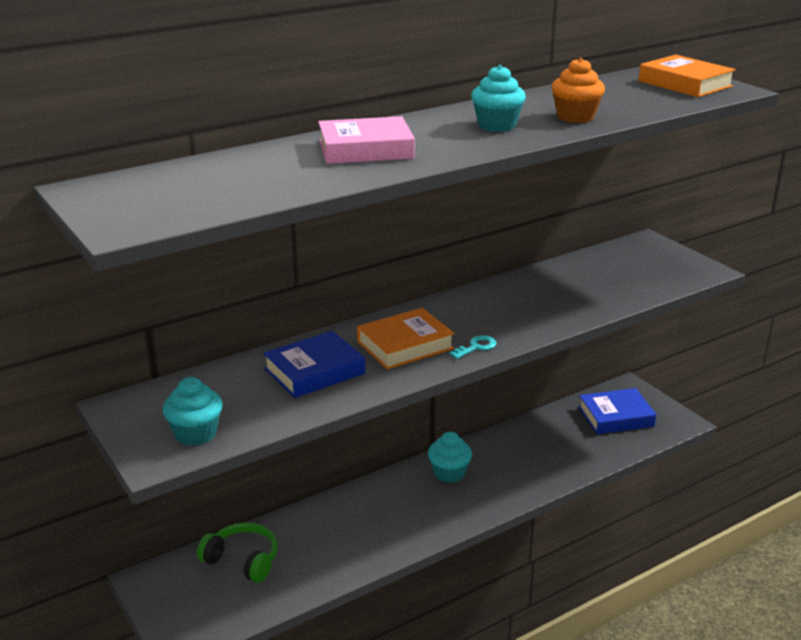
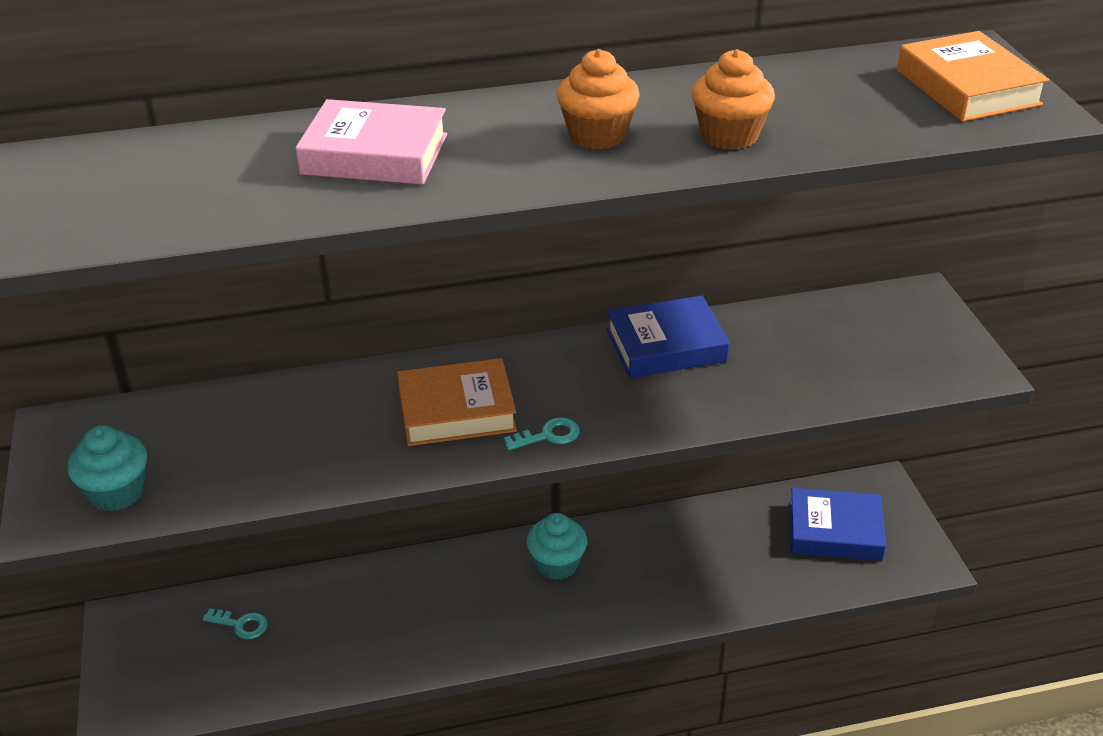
camera: 20 degrees right, 10 degrees up
green headphones [197,522,278,583] -> turquoise key [202,609,268,639]
blue book [263,331,365,398] -> blue book moved to [607,296,730,378]
turquoise cupcake [471,65,526,132] -> orange cupcake [557,49,640,149]

